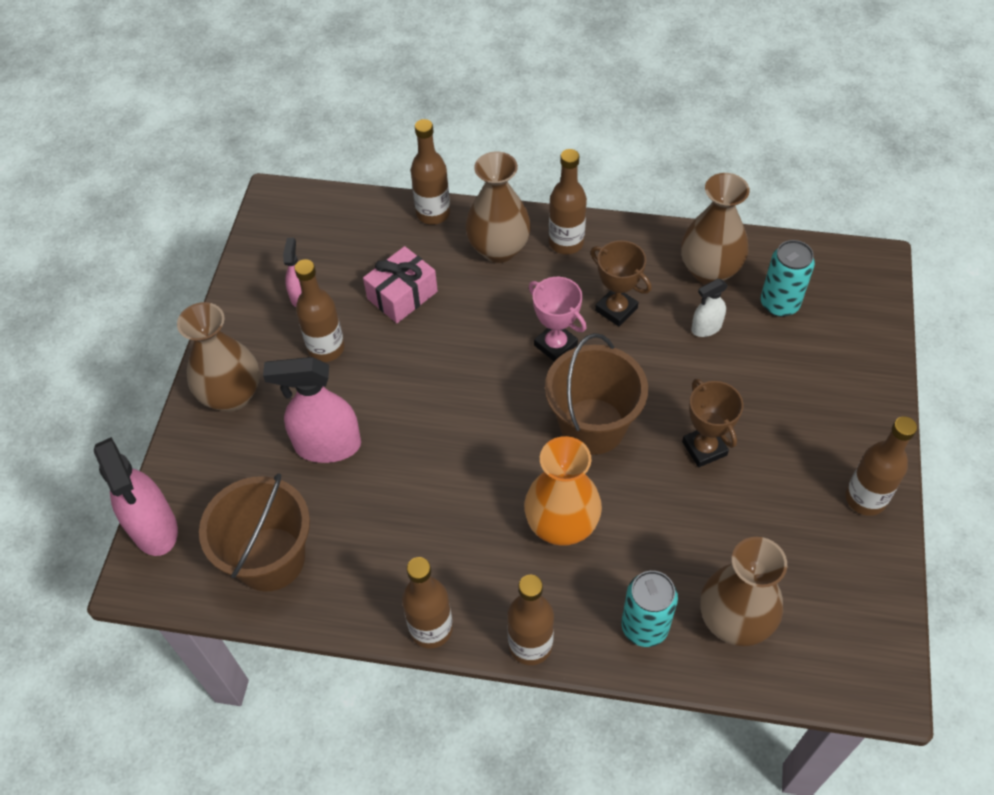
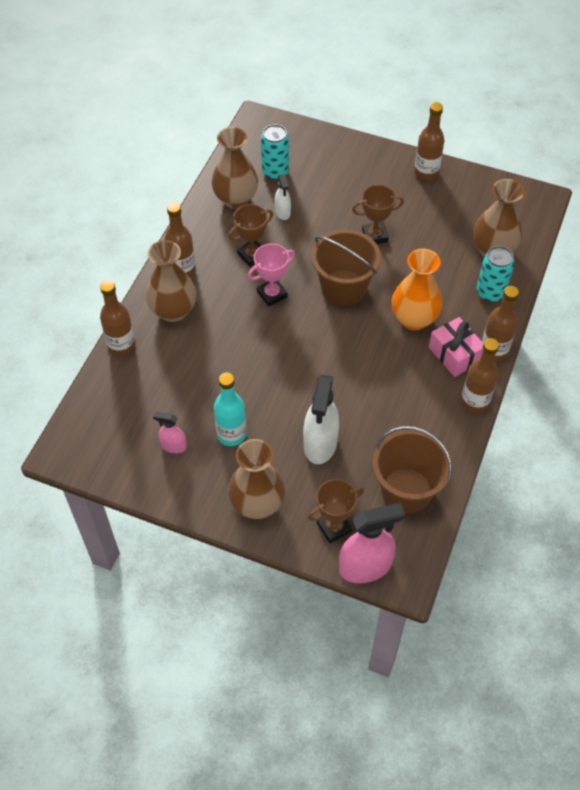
camera: 80 degrees left, 0 degrees up
pink spray bottle [263,357,361,463] -> white spray bottle [303,374,339,464]
brown bottle [294,259,345,362] -> turquoise bottle [214,373,246,446]
pink gift [363,246,438,323] -> pink gift moved to [429,317,484,377]
none -> brown trophy [308,479,364,543]

